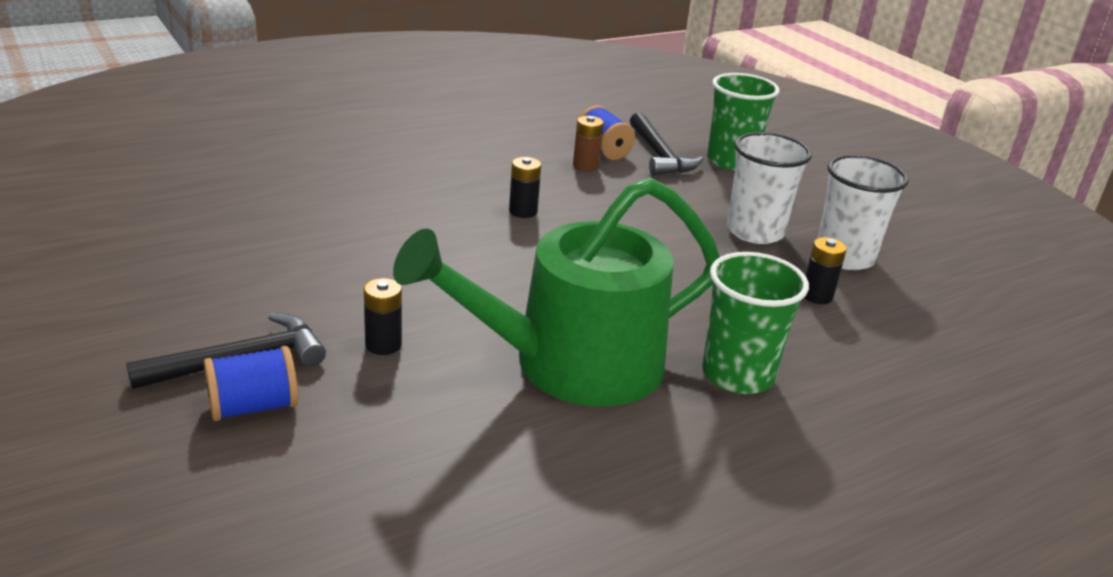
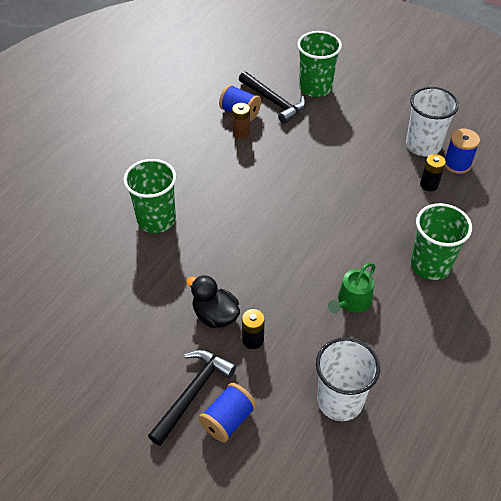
camera: 25 degrees left, 20 degrees up
green watering can [393,177,720,407] -> green watering can [328,263,375,314], size x0.40
black battery [509,157,541,218] -> none
white cup [727,132,812,244] -> white cup moved to [316,337,380,421]
none -> green cup [124,159,176,233]
none -> black duck [186,275,240,328]
none -> blue spool [444,129,480,174]

